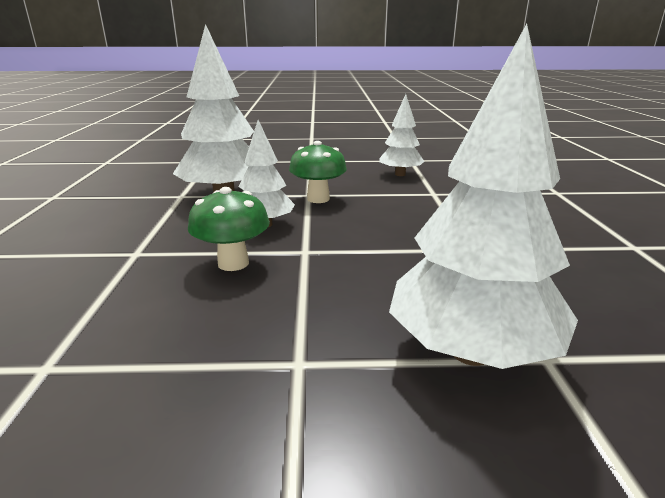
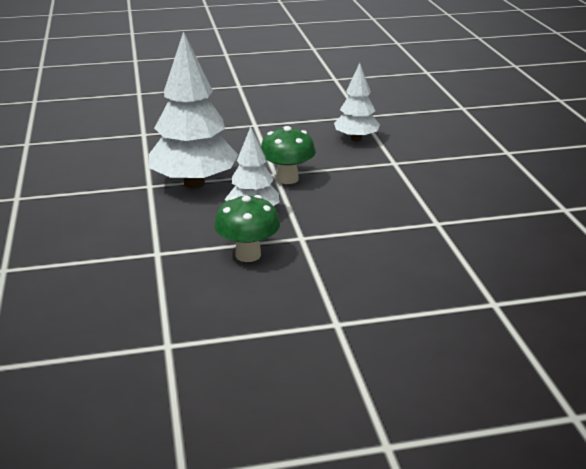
camera: 10 degrees left, 5 degrees up
white tree [389,24,578,369] -> none

